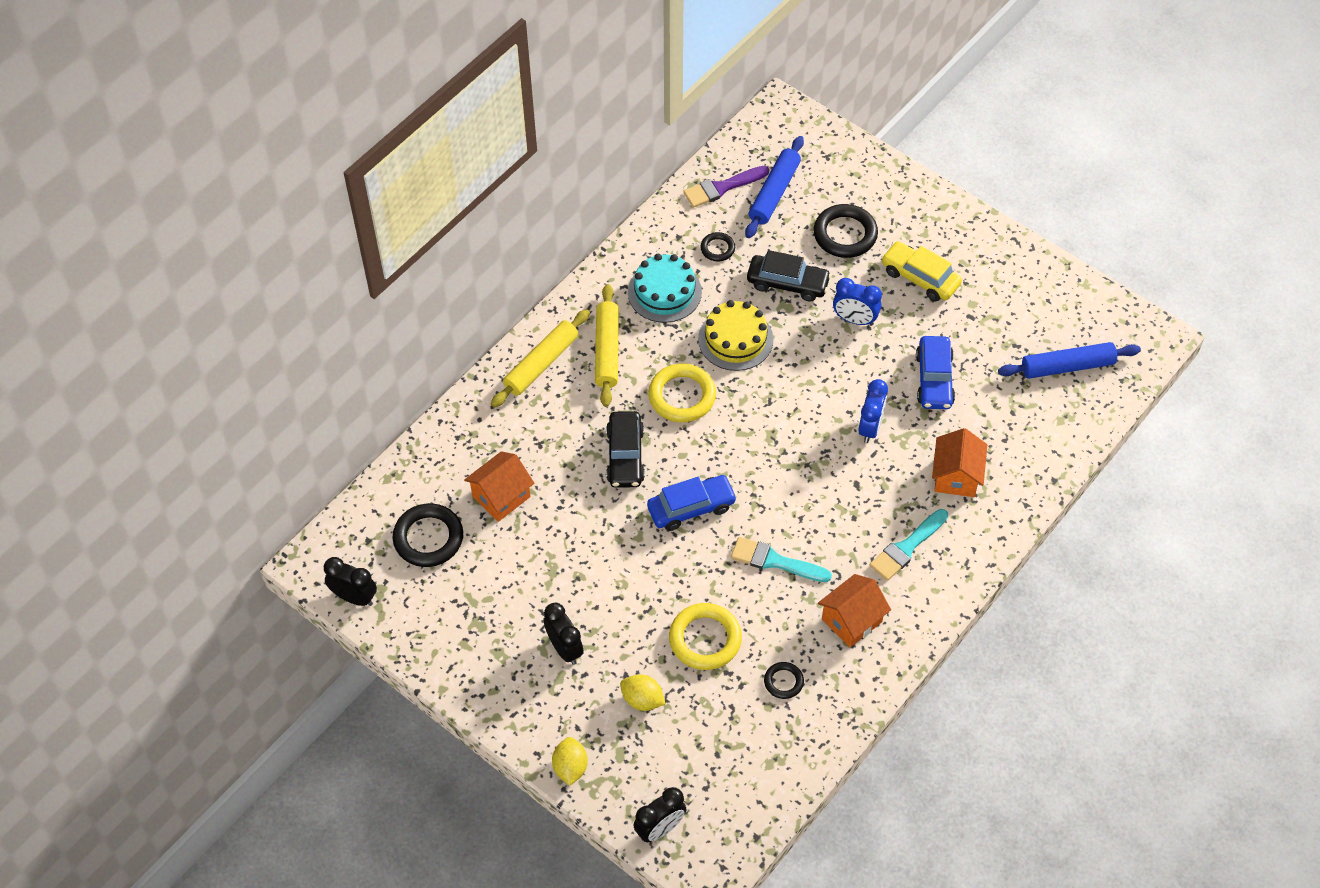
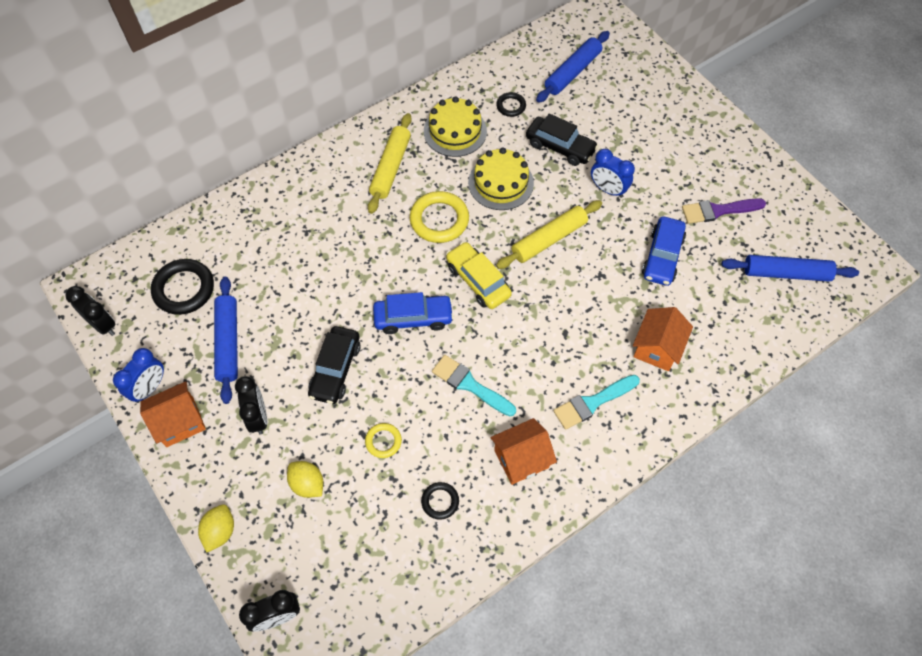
camera: 15 degrees right, 5 degrees up
orange house [464,451,535,522] -> orange house moved to [140,381,206,447]
yellow rolling pin [491,309,590,408] -> yellow rolling pin moved to [496,200,602,269]
black car [606,411,645,488] -> black car moved to [308,326,361,404]
turquoise cake [628,254,702,323] -> yellow cake [424,96,487,157]
yellow ring [669,603,742,670] -> yellow ring [365,423,402,458], size x0.54
purple brush [683,166,769,208] -> purple brush moved to [682,198,766,224]
black ring [813,204,878,258] -> none
blue clock [858,379,888,443] -> blue clock moved to [113,348,164,403]
yellow car [881,241,962,301] -> yellow car moved to [446,242,512,309]
none -> blue rolling pin [214,277,238,404]

